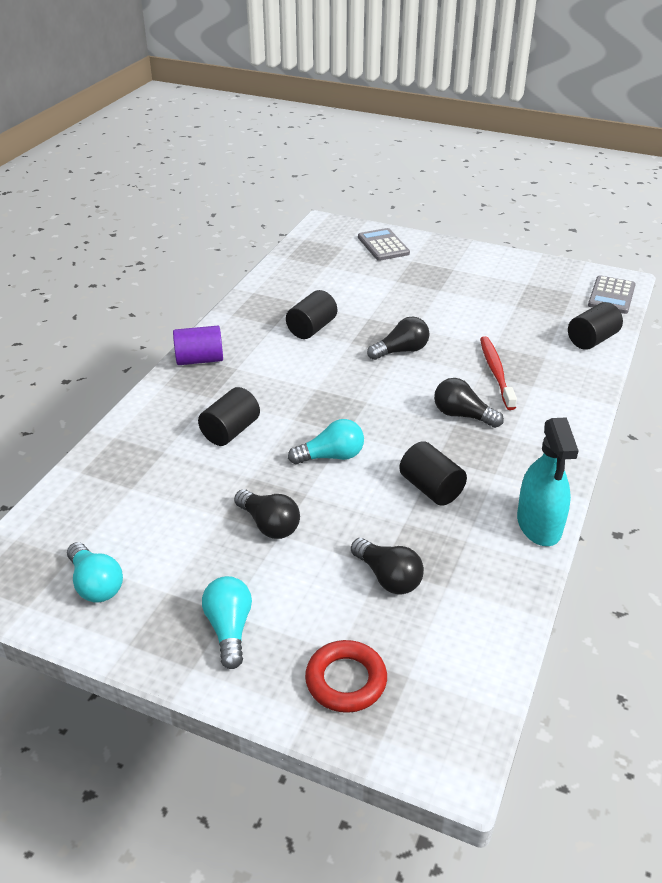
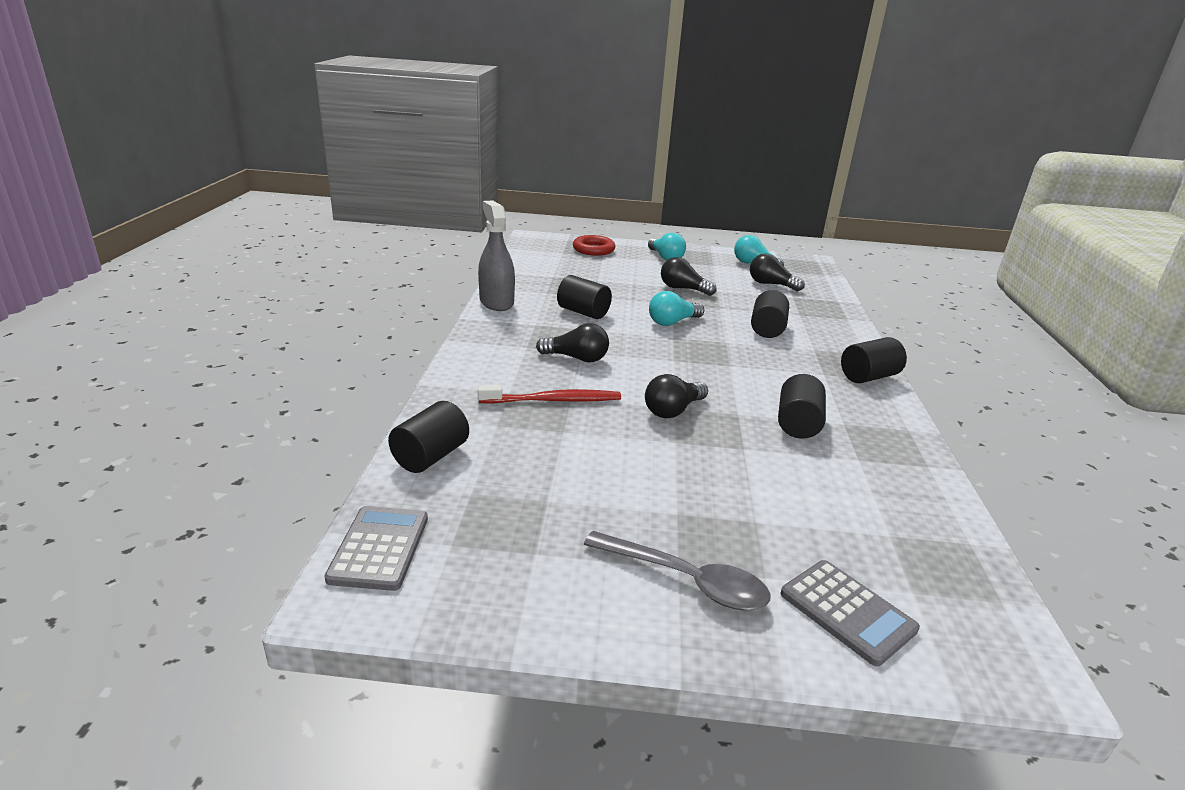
camera: 160 degrees right, 10 degrees down
purple cylinder [173,326,223,365] -> black cylinder [841,337,907,383]
black light bulb [351,538,424,594] -> black light bulb moved to [750,254,805,291]
red toothbrush [480,336,517,410] -> red toothbrush turned 75 degrees counterclockwise [478,385,621,404]
turquoise spray bottle [517,417,579,546] -> grey spray bottle [478,200,515,311]
none -> grey spoon [584,531,771,610]

